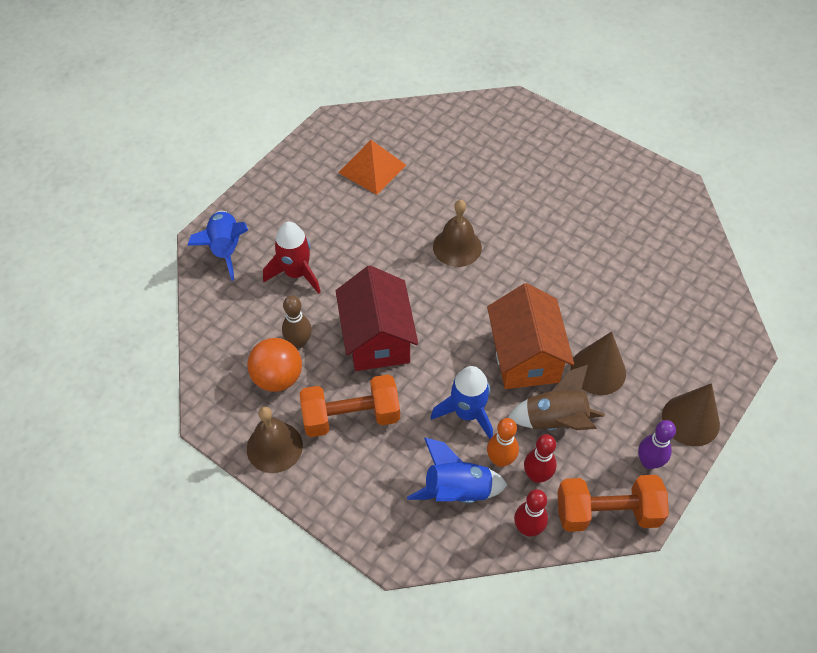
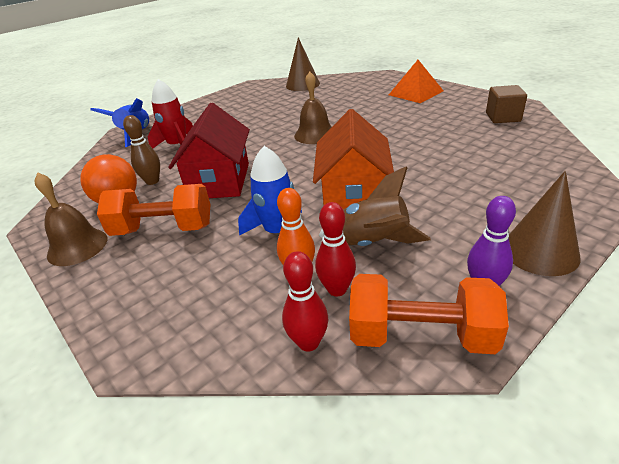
camera: 15 degrees right, 20 degrees down
orange pyramid [338,140,406,195] -> orange pyramid moved to [389,60,443,103]
blue rocket [407,438,508,503] -> none
brown cone [570,332,626,395] -> brown cone moved to [286,37,320,91]
none -> brown cube [486,85,527,123]

